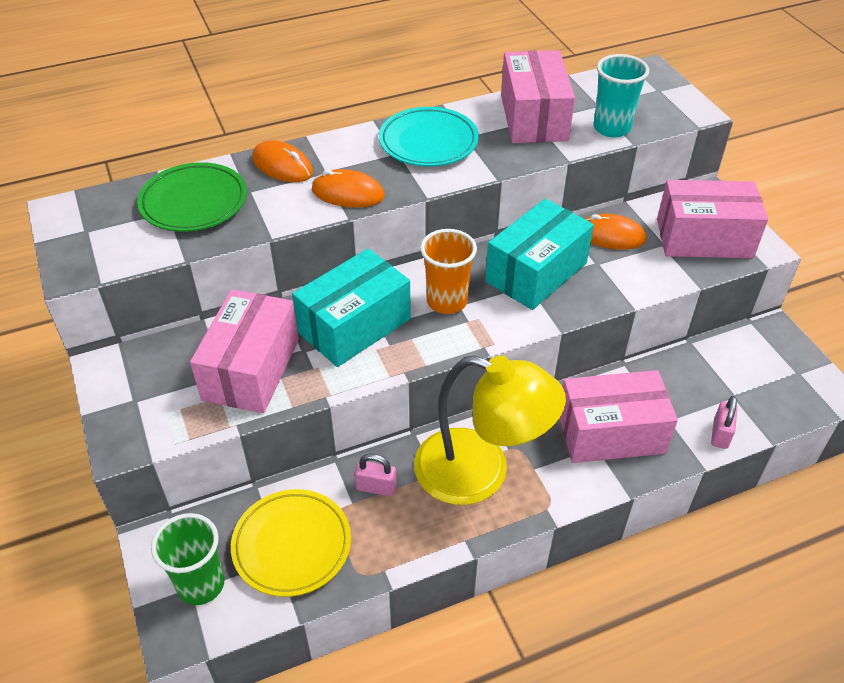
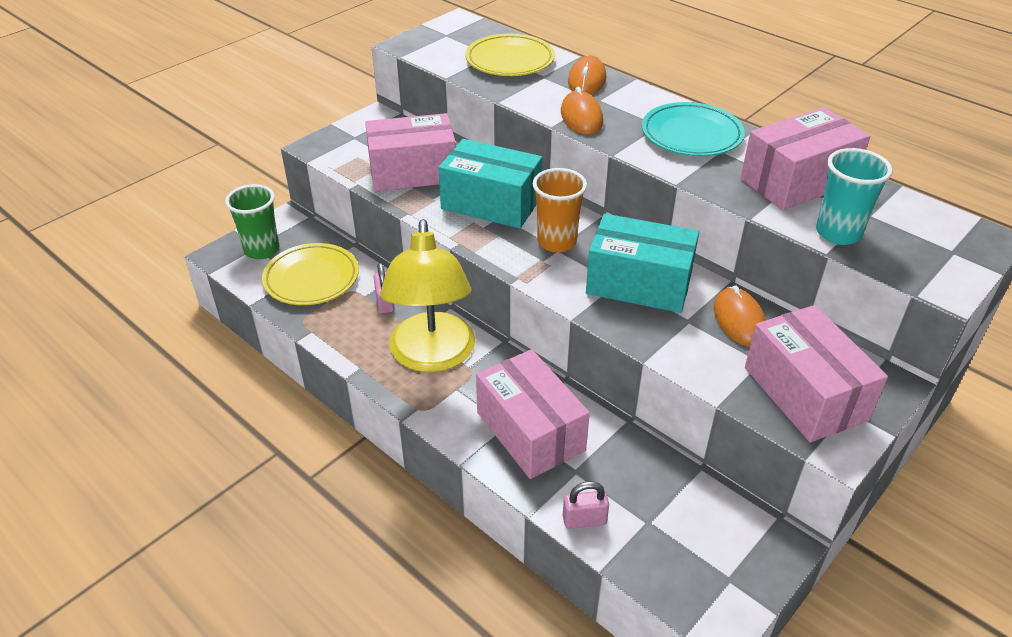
camera: 65 degrees right, 5 degrees down
green plate [137,162,247,232] -> yellow plate [465,34,555,76]

